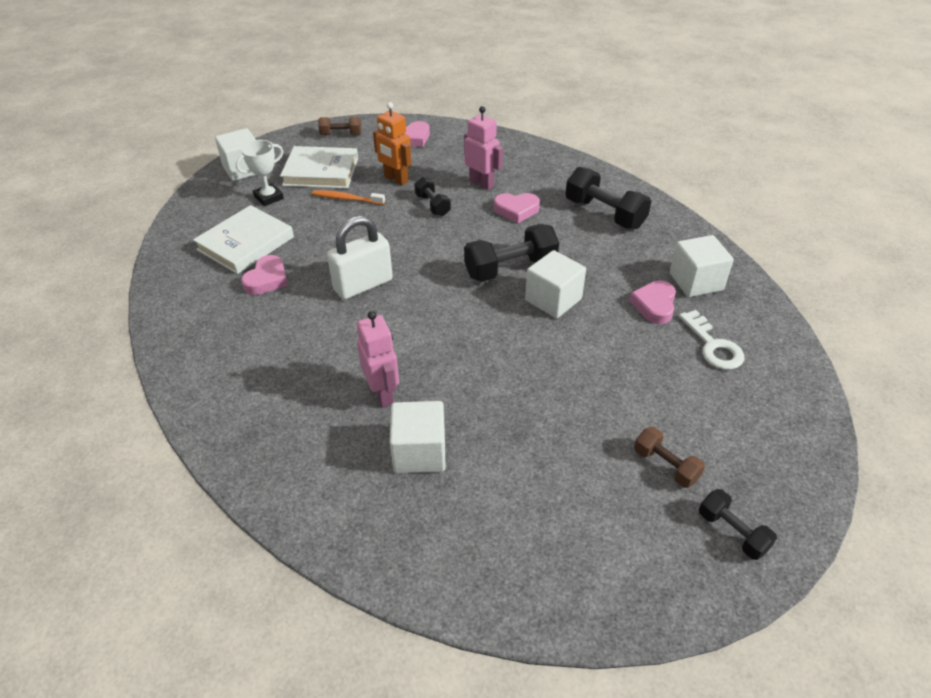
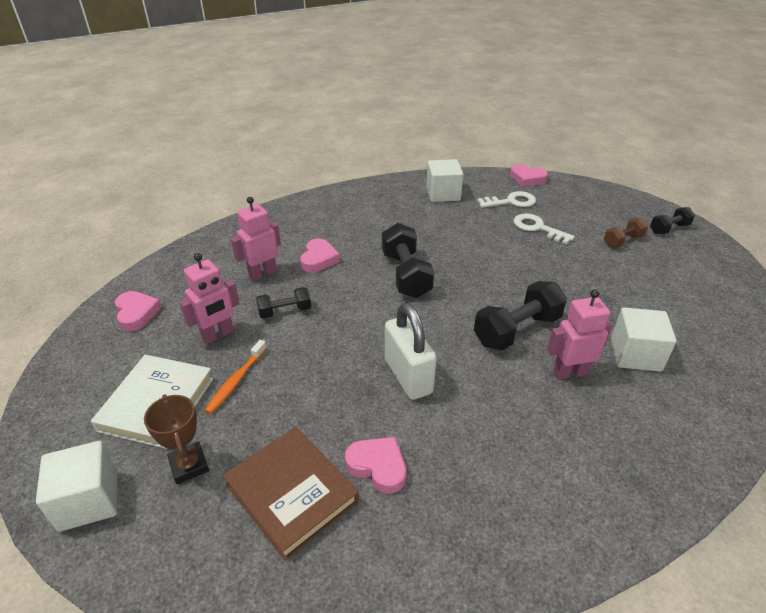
camera: 80 degrees left, 5 degrees down
white book [193,205,294,274] -> brown book [223,427,359,560]
white trophy [236,140,284,206] -> brown trophy [144,394,209,484]
brown dumbbell [318,117,362,135] -> none
orange robot [373,102,411,185] -> pink robot [180,253,240,344]
white cube [525,250,586,318] -> none
black dumbbell [565,167,651,229] -> black dumbbell moved to [474,281,567,351]
pink heart [629,281,676,324] -> pink heart moved to [510,164,548,187]
none -> white key [514,214,575,244]

